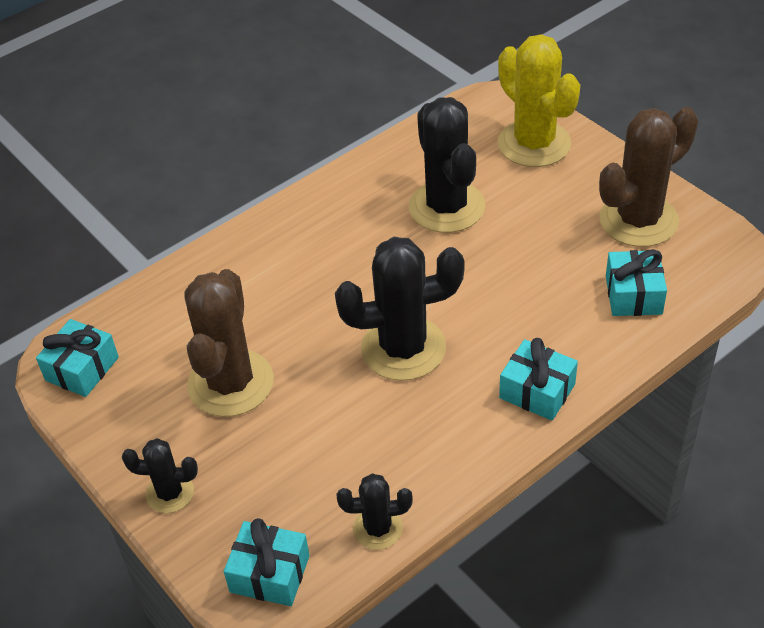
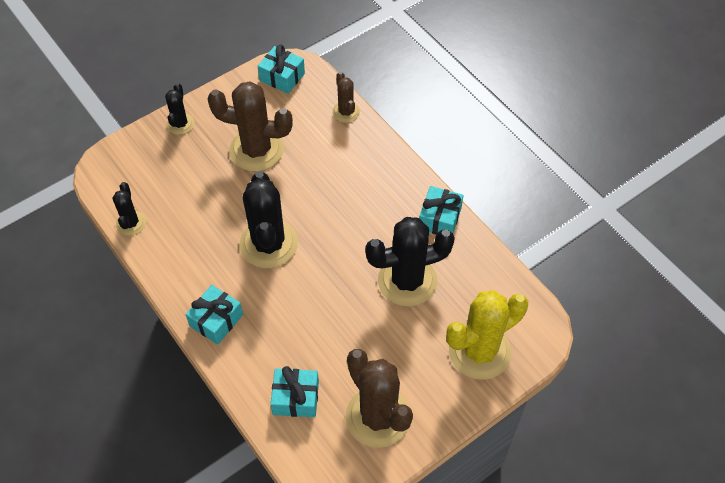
camera: 90 degrees right, 10 degrees up
turquoise gift [224,518,310,606] -> turquoise gift moved to [419,186,463,234]
none -> brown cactus [332,72,360,123]

